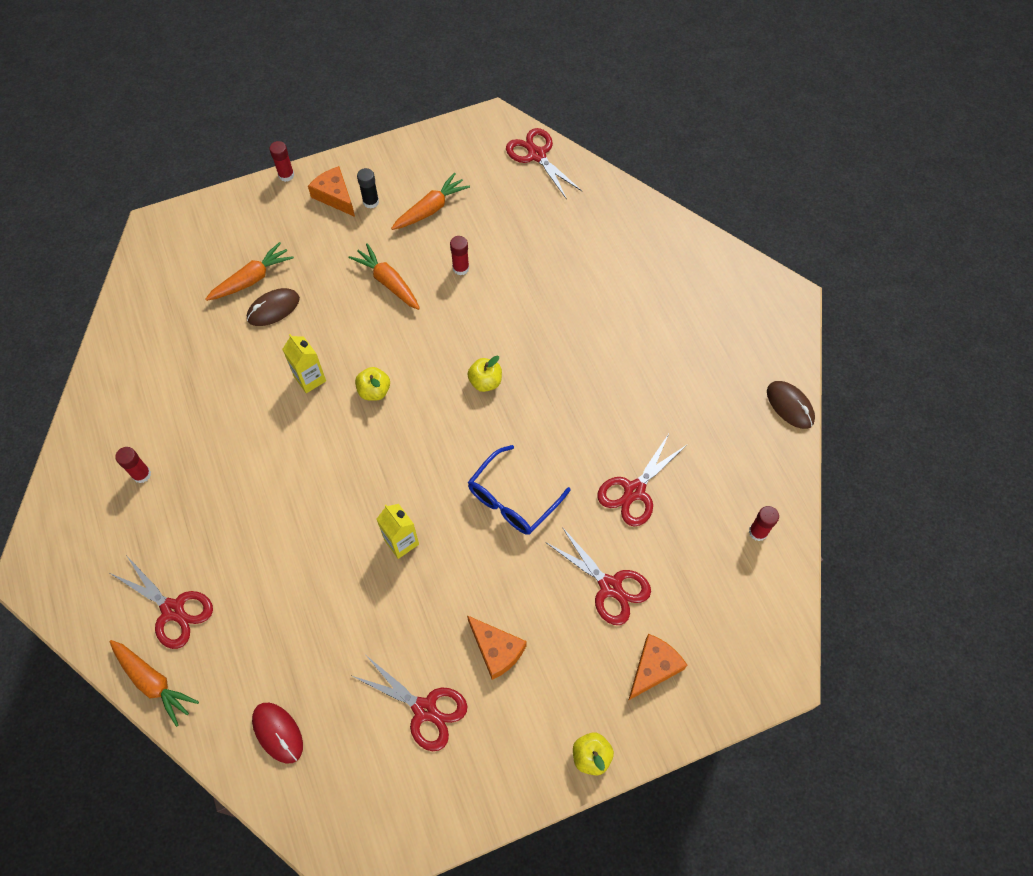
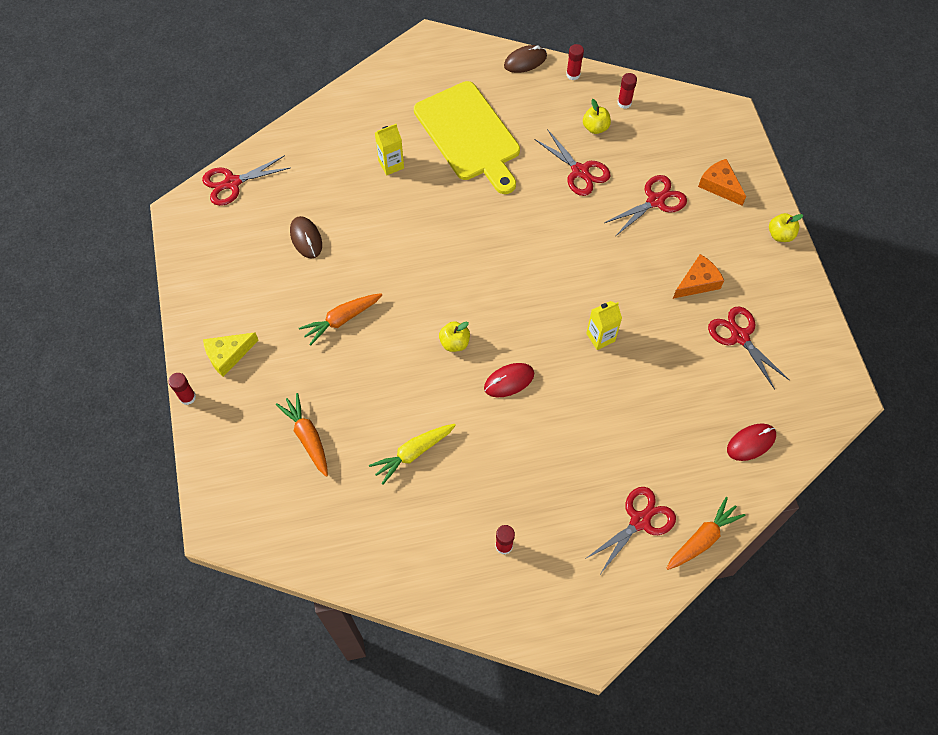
camera: 80 degrees left, 0 degrees up
brown mouse [247,288,300,326] -> brown mouse moved to [290,216,322,258]
yellow carton [282,334,326,393] -> yellow carton moved to [375,124,404,175]
orange cheese [308,166,355,217] -> yellow cheese [203,332,259,377]
red scissors [352,656,468,751] -> red scissors turned 75 degrees counterclockwise [708,307,790,390]
black glue stick [357,168,379,209] -> none
orange carrot [391,173,470,230] -> none
red glue stick [450,236,469,275] -> red glue stick moved to [566,44,584,80]
yellow apple [468,356,502,392] -> yellow apple moved to [583,99,611,134]
blue glasses [468,445,571,535] -> none
none -> yellow carrot [369,424,456,485]
none -> yellow cutting board [414,81,520,194]
none -> red mouse [484,363,534,397]

